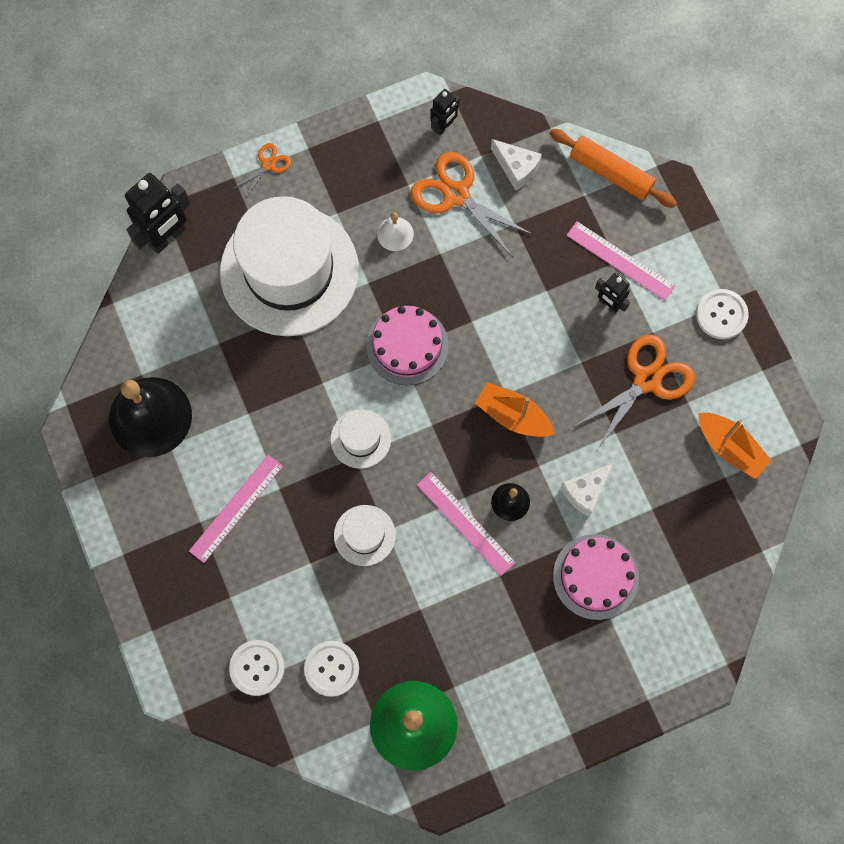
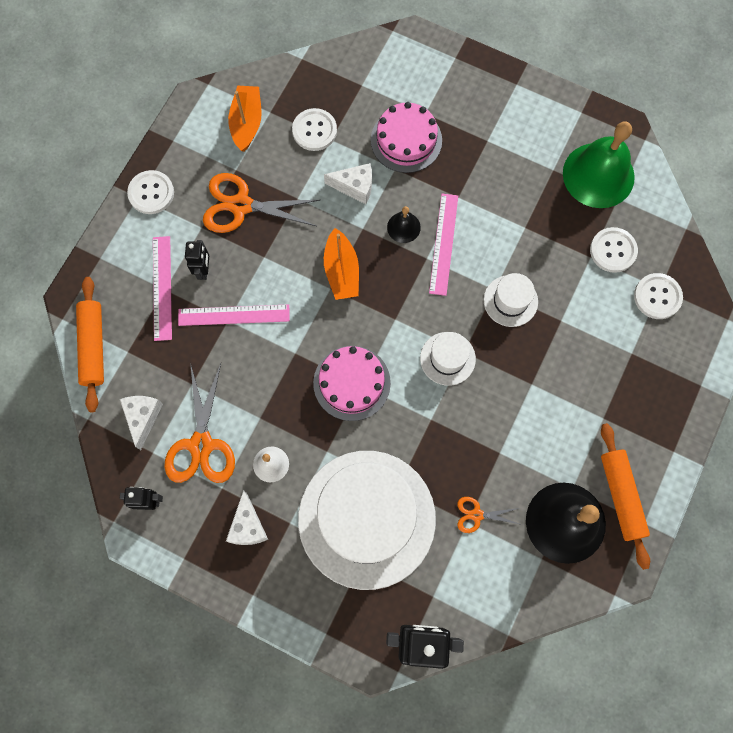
camera: 130 degrees left, 0 degrees up
pink ruler [189,455,283,563] -> pink ruler moved to [178,304,290,326]
orange scissors [233,143,291,198] -> orange scissors moved to [457,497,519,533]
none -> white cheese [226,490,268,545]
none -> white button [292,108,337,151]
none -> orange rolling pin [601,423,650,570]

